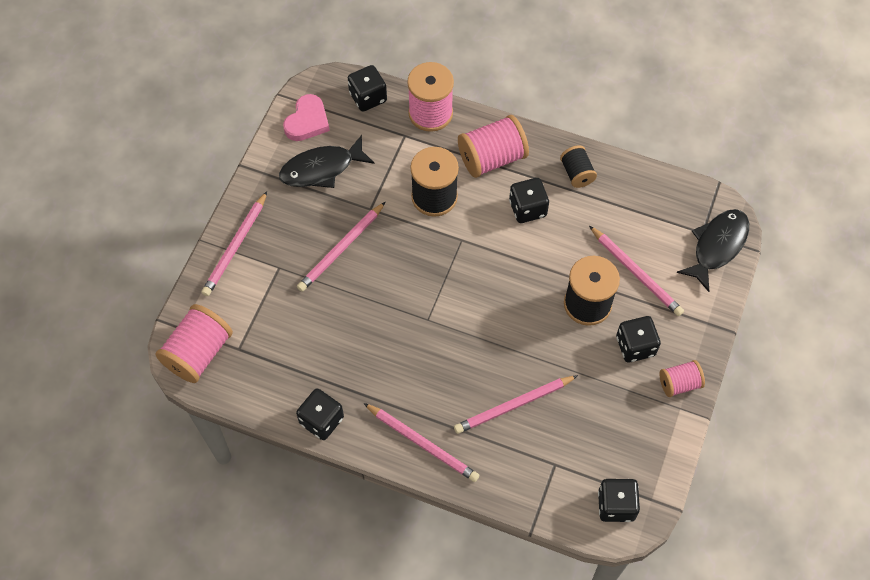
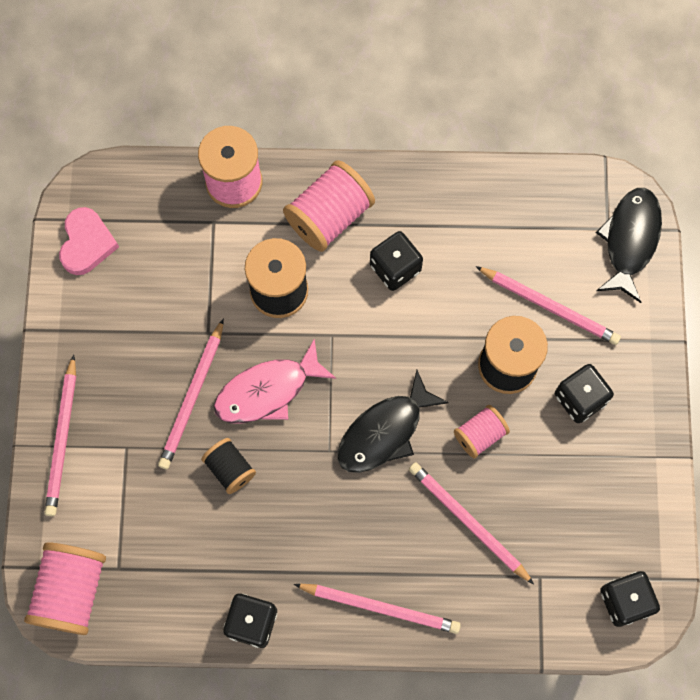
camera: 20 degrees left, 10 degrees up
black fish [279,135,375,188] -> black fish moved to [338,370,449,473]
black dice [348,65,387,112] -> none
pink pencil [454,375,578,434] -> pink pencil turned 90 degrees clockwise [409,462,534,584]
black spool [560,145,597,188] -> black spool moved to [201,438,256,494]
pink spool [660,360,705,397] -> pink spool moved to [454,405,510,458]
none -> pink fish [214,338,336,423]

